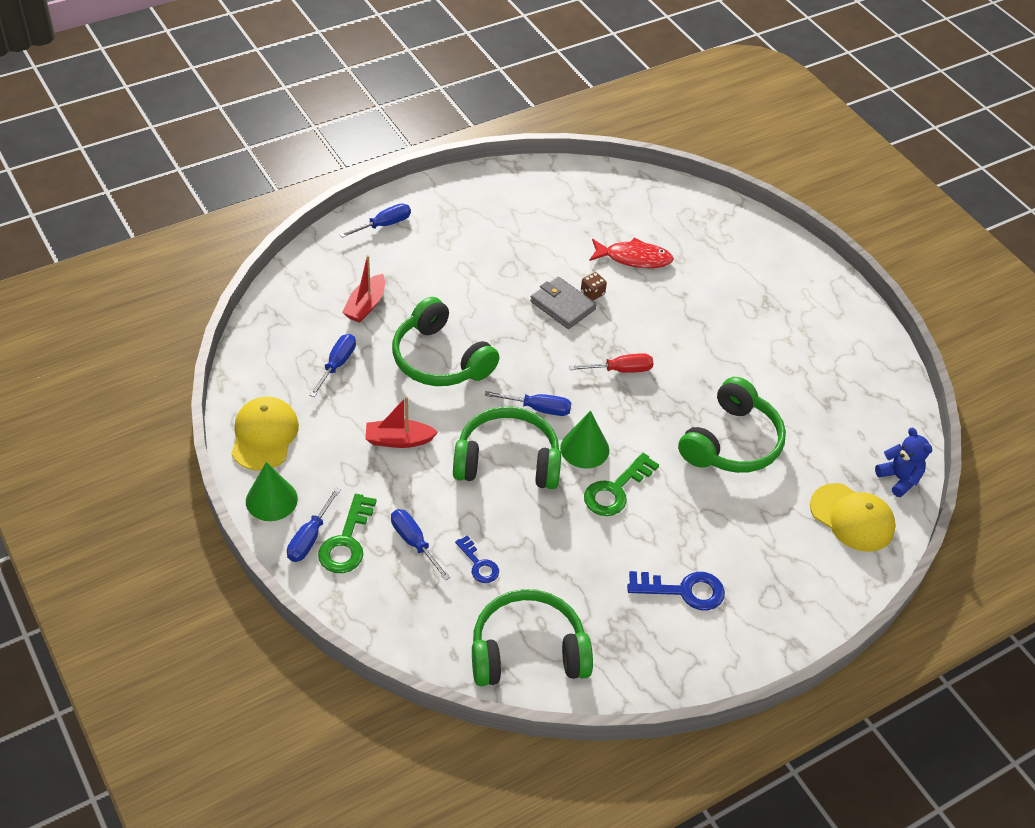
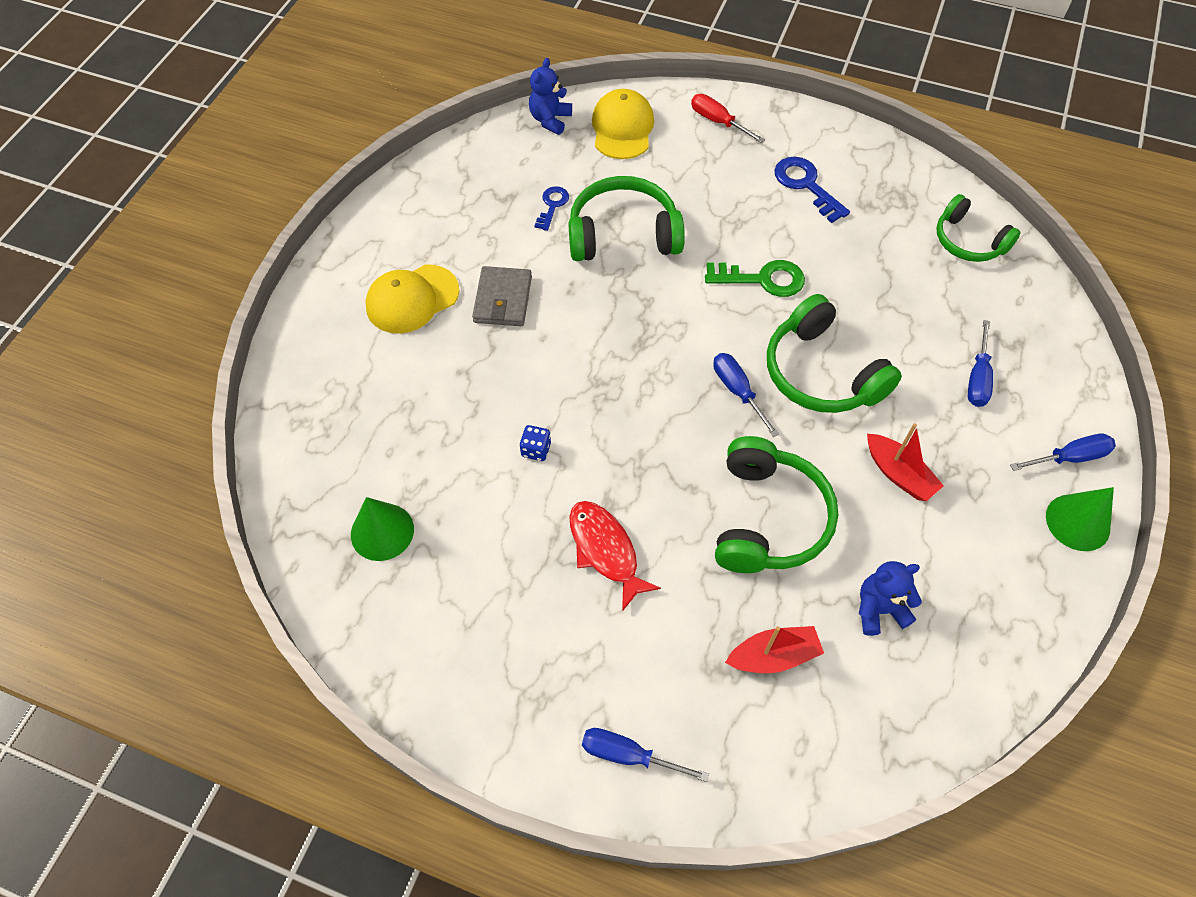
camera: 125 degrees left, 10 degrees up
yellow cap [231,397,299,471] -> yellow cap moved to [365,264,460,334]
blue screwdriver [309,334,356,397] -> blue teddy bear [859,561,922,636]
green key [318,494,377,573] -> none
blue key [455,536,499,583] -> blue key moved to [534,186,569,231]
green headphones [472,589,593,686] -> green headphones [937,194,1021,262], size x0.66
grey wallet [530,276,597,329] -> grey wallet moved to [472,266,532,326]
green cone [560,411,609,469] -> green cone moved to [351,497,414,561]
red screwdriver [569,353,653,373] -> red screwdriver moved to [691,94,765,143]
brown dice [581,272,607,301] -> blue dice [520,425,551,461]
red fish [589,238,674,268] -> red fish moved to [569,501,661,611]

